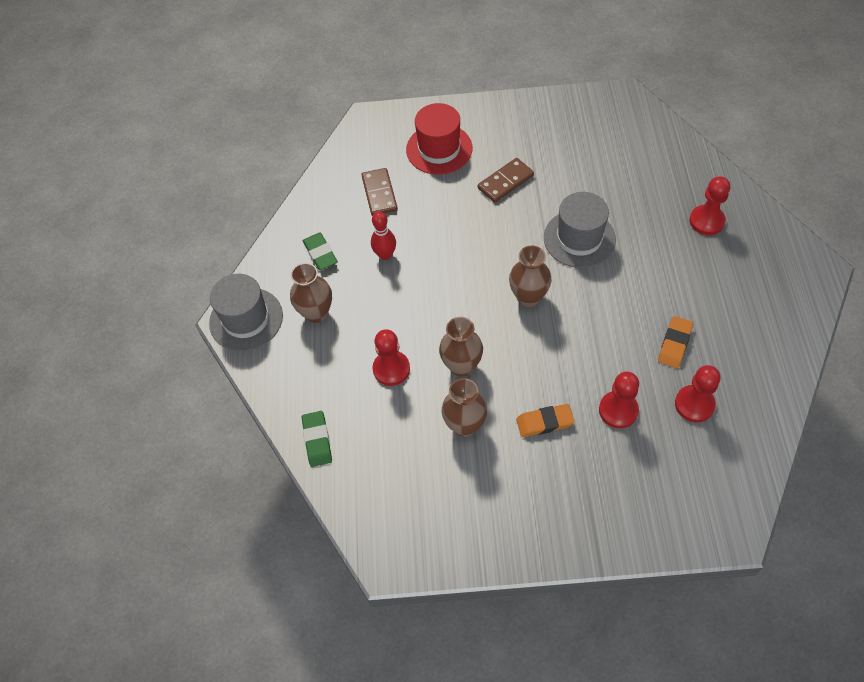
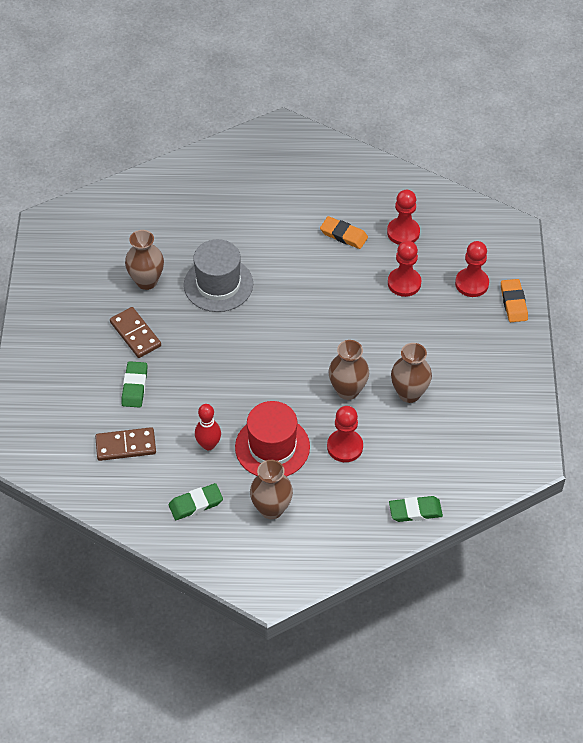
camera: 90 degrees left, 5 degrees down
grey hat [209,274,283,351] -> none
red hat [406,103,472,175] -> red hat moved to [235,401,310,477]
brown vase [509,246,552,307] -> brown vase moved to [125,230,164,290]
orange eraser [516,404,575,437] -> orange eraser moved to [501,279,528,322]
red pawn [689,176,730,235] -> red pawn moved to [455,241,489,297]
none -> green eraser [122,361,147,407]

